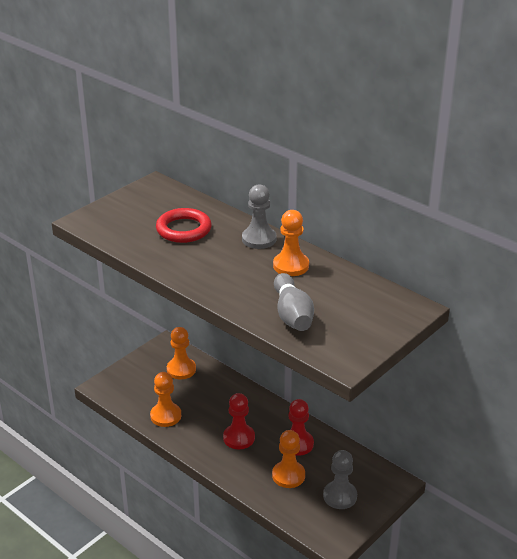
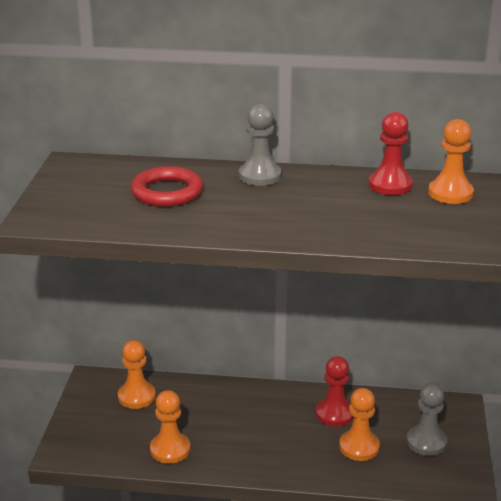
camera: 35 degrees left, 5 degrees down
red pawn [223,393,255,449] -> red pawn moved to [369,112,413,195]
orange pawn [273,210,309,276] -> orange pawn moved to [428,119,474,204]
grey bowling pin [274,273,314,331] -> none

